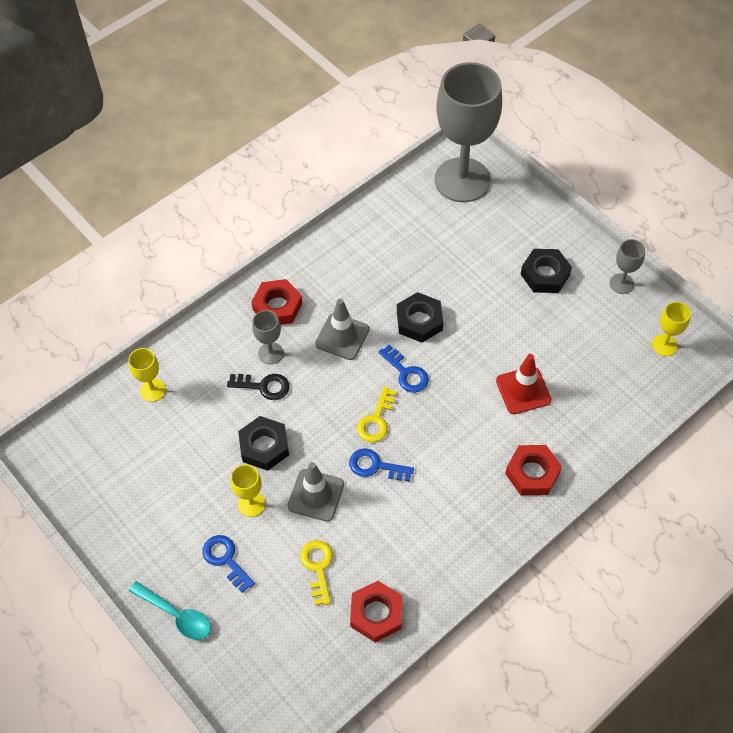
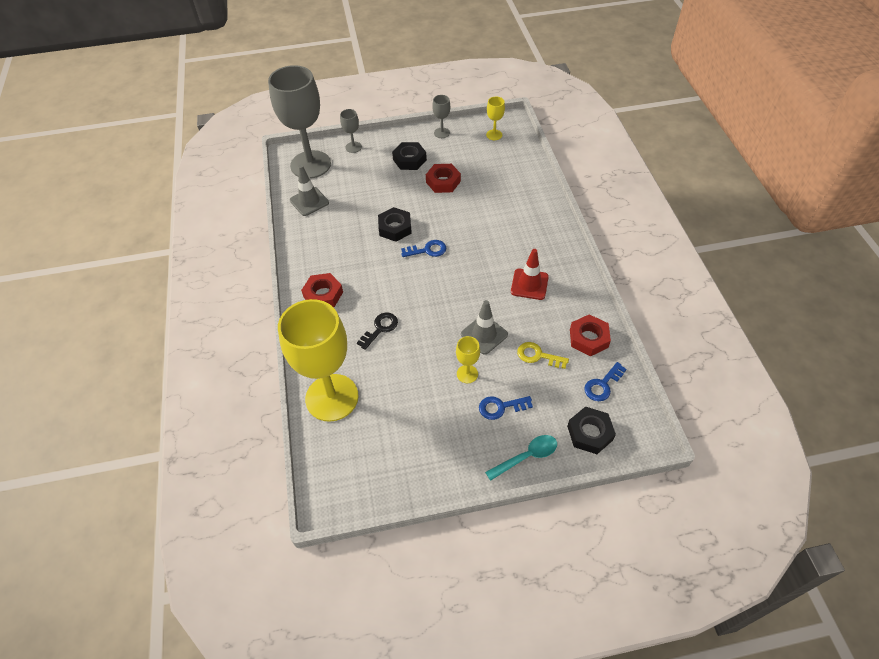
camera: 60 degrees left, 5 degrees down
yellow goblet [129,348,166,402] -> yellow goblet [278,299,359,422], size x2.42
black nut [238,416,289,471] -> black nut moved to [567,407,616,454]
grey goblet [252,310,284,364] -> grey goblet moved to [340,109,362,153]
grey traffic cone [315,299,369,360] -> grey traffic cone moved to [290,165,329,216]
blue key [349,448,414,482] -> blue key moved to [584,362,627,401]
yellow key [357,387,397,442] -> none
red traffic cone [496,354,551,414] -> red traffic cone moved to [511,249,549,300]
red nut [505,445,562,495] -> red nut moved to [426,164,461,193]

